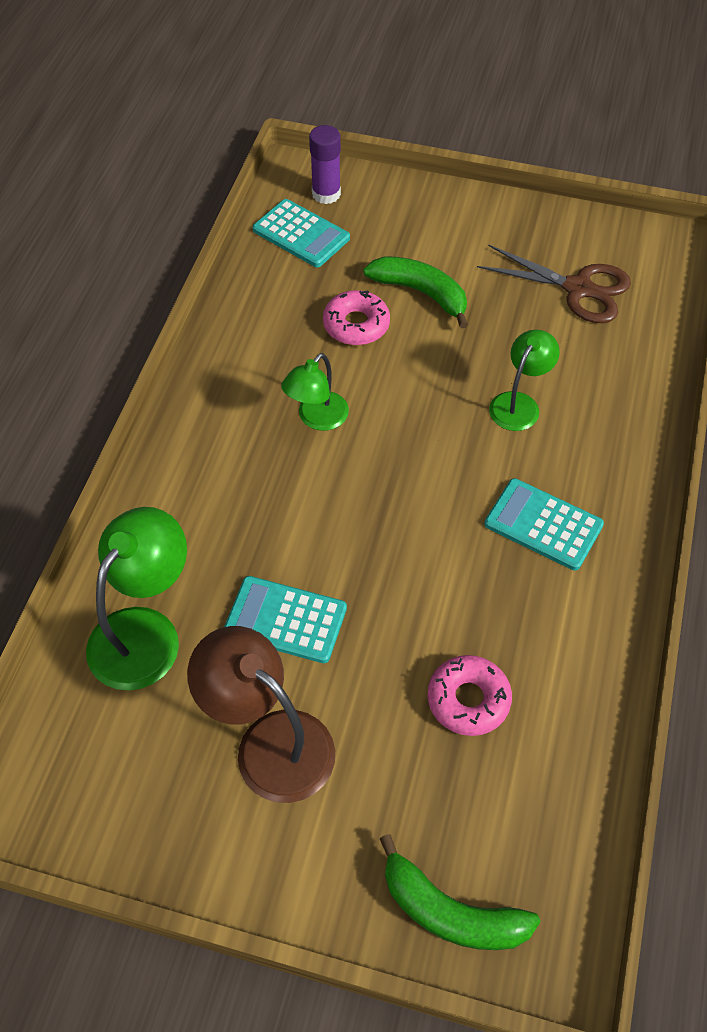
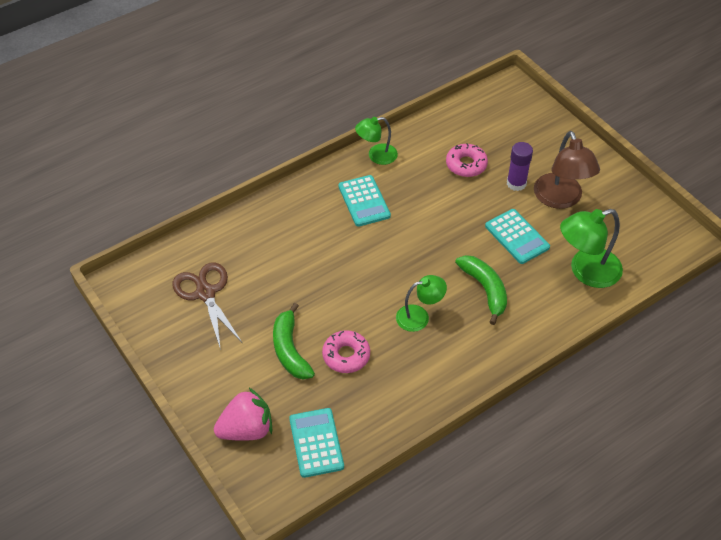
camera: 140 degrees left, 5 degrees down
purple glue stick [309,125,341,204] -> purple glue stick moved to [507,142,533,191]
green banana [380,834,541,950] -> green banana moved to [455,255,507,325]
green lamp [489,330,560,431] -> green lamp moved to [355,117,398,165]
none -> pink strawberry [214,388,272,441]

